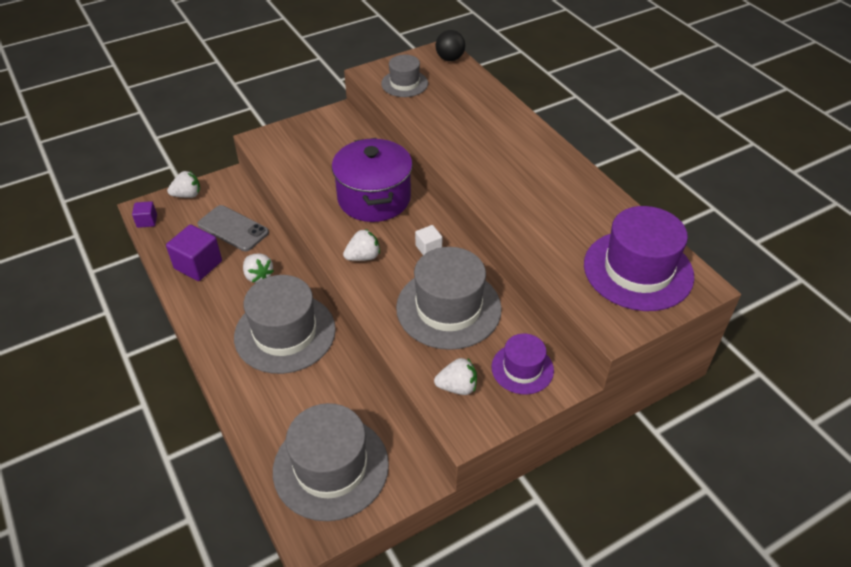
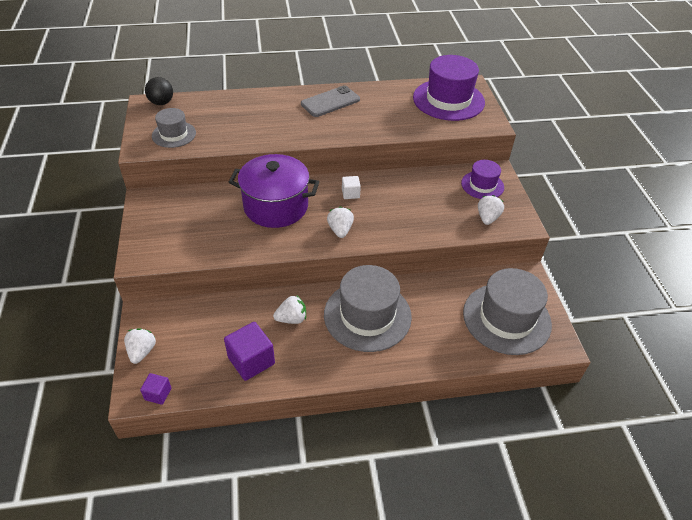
camera: 70 degrees left, 0 degrees up
grey phone [198,205,269,251] -> grey phone moved to [301,86,360,117]
grey hat [396,247,502,350] -> none

